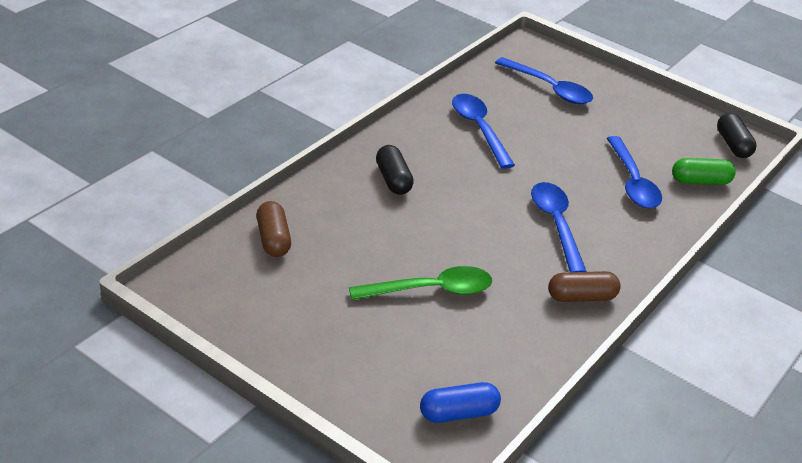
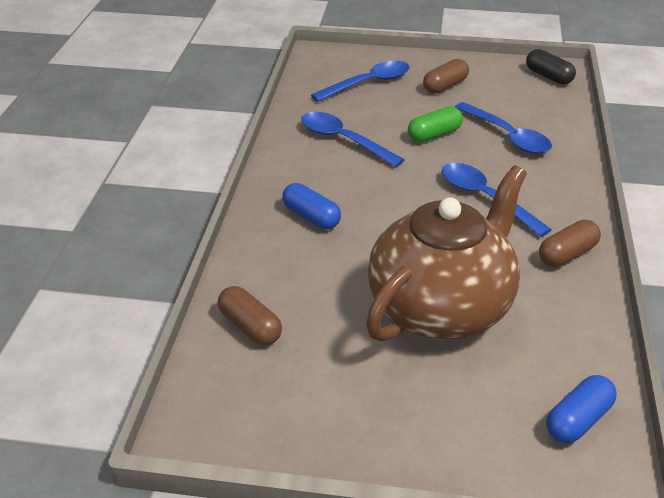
camera: 25 degrees left, 0 degrees up
green spoon [349,266,492,300] -> brown teapot [366,165,527,341]
black capsule [376,145,414,195] -> blue capsule [282,183,341,229]
blue spoon [495,57,593,104] -> blue spoon turned 45 degrees counterclockwise [311,61,409,102]
green capsule [672,158,736,185] -> green capsule moved to [408,106,463,142]
none -> brown capsule [423,59,469,94]

